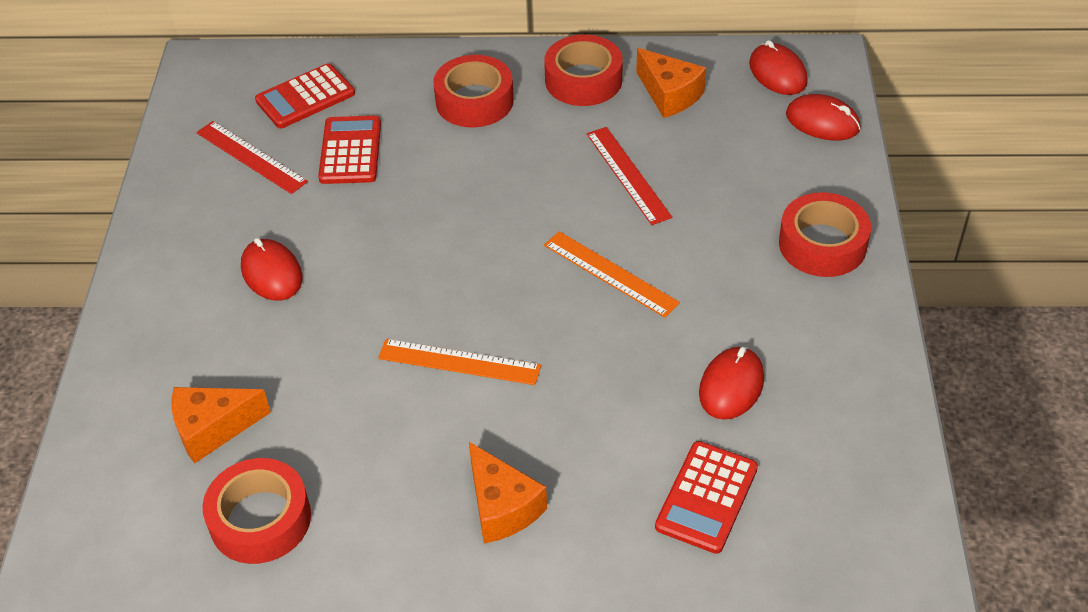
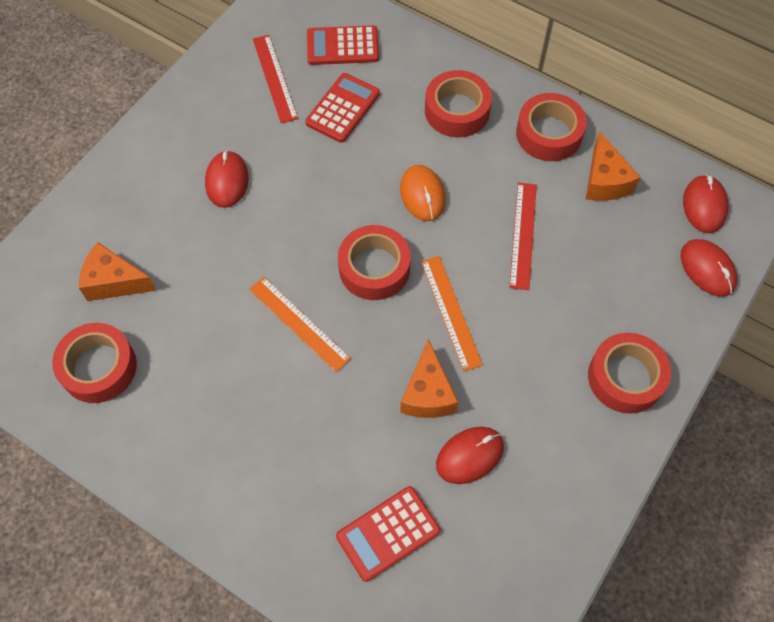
camera: 30 degrees right, 15 degrees up
orange cheese [469,442,547,544] -> orange cheese moved to [400,339,458,418]
none -> red tape [338,225,411,300]
none -> orange mouse [400,165,446,221]

